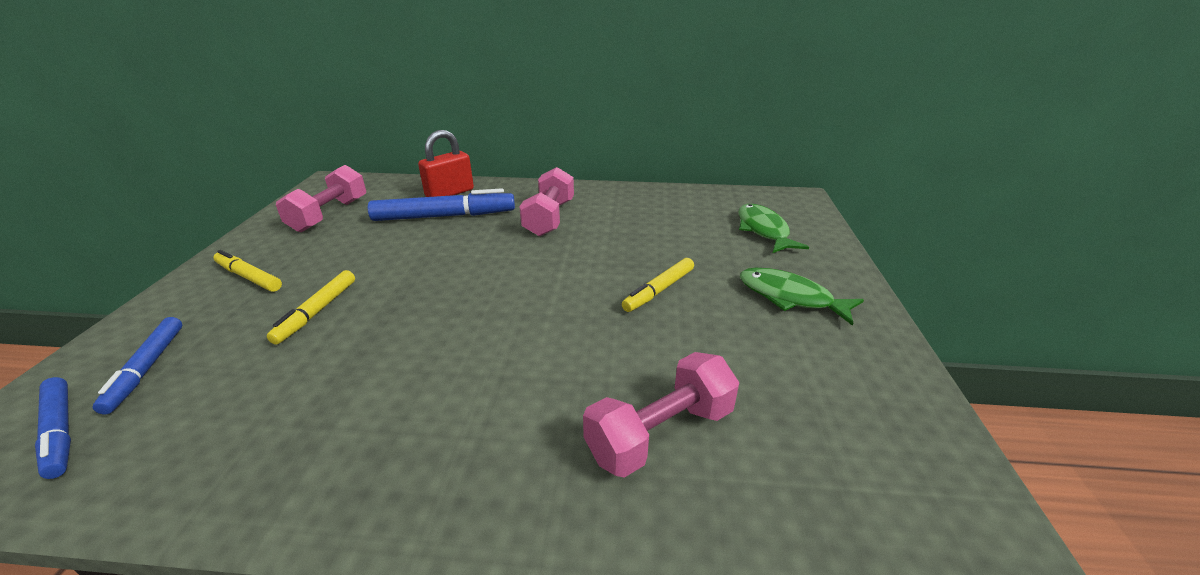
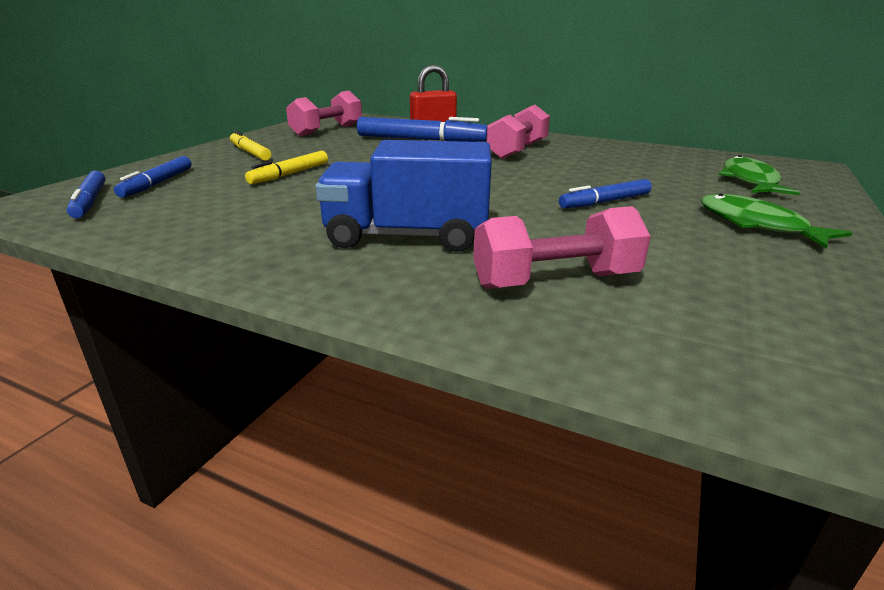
camera: 20 degrees right, 5 degrees down
yellow marker [622,258,694,312] -> blue marker [559,179,652,208]
none -> blue truck [315,140,492,252]

